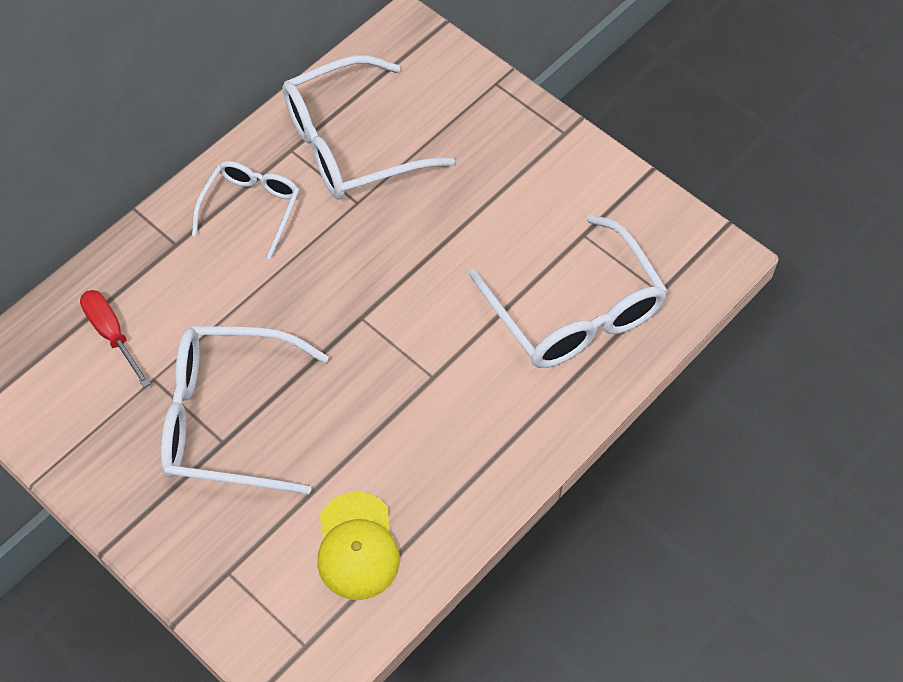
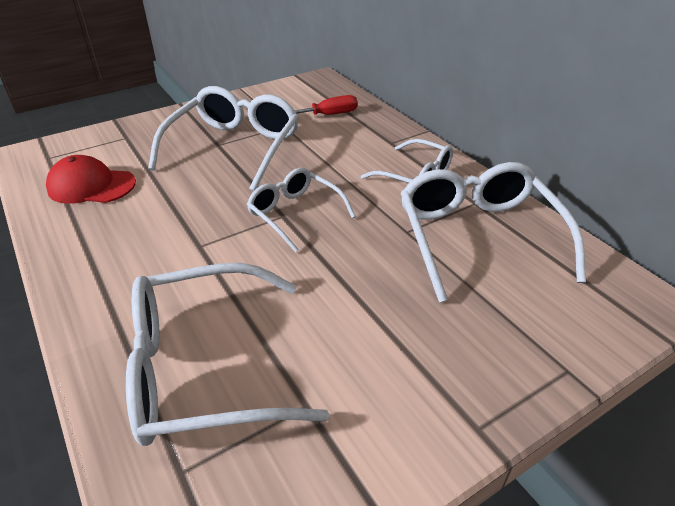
camera: 105 degrees right, 20 degrees down
yellow cap [317,492,400,600] -> red cap [46,155,136,204]
none -> white glasses [247,168,356,252]

